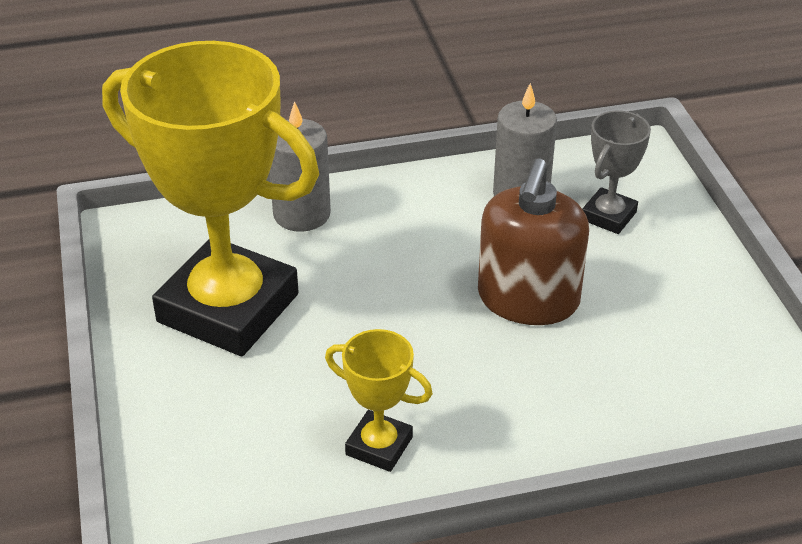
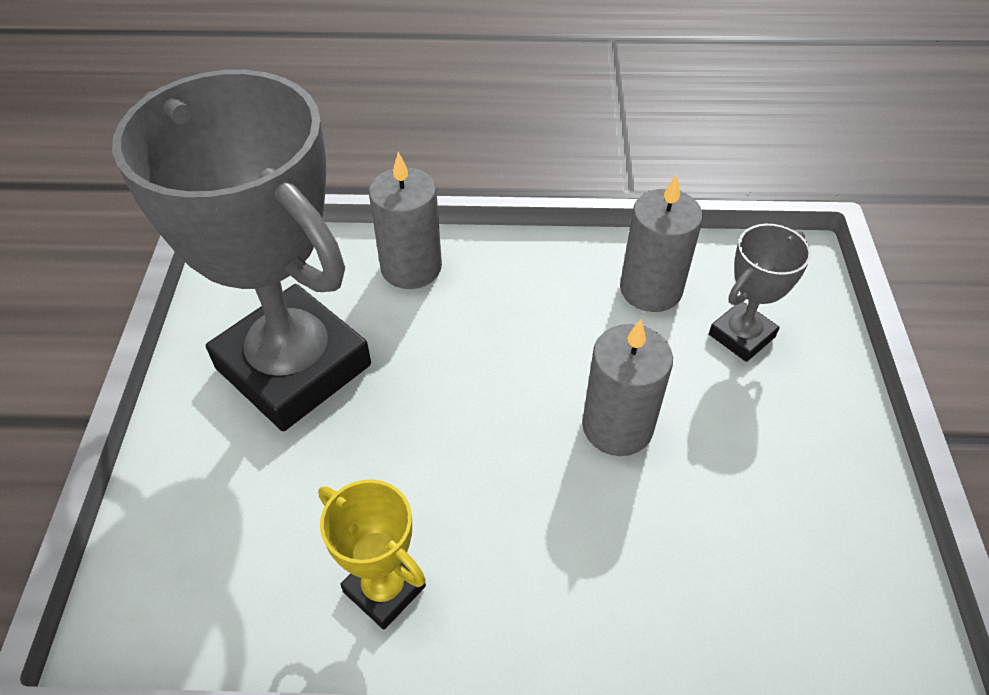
camera: 15 degrees right, 10 degrees up
yellow trophy [102,41,319,356] -> grey trophy [112,70,371,431]
brown soap dispenser [478,158,589,325] -> grey candle [582,319,673,456]

